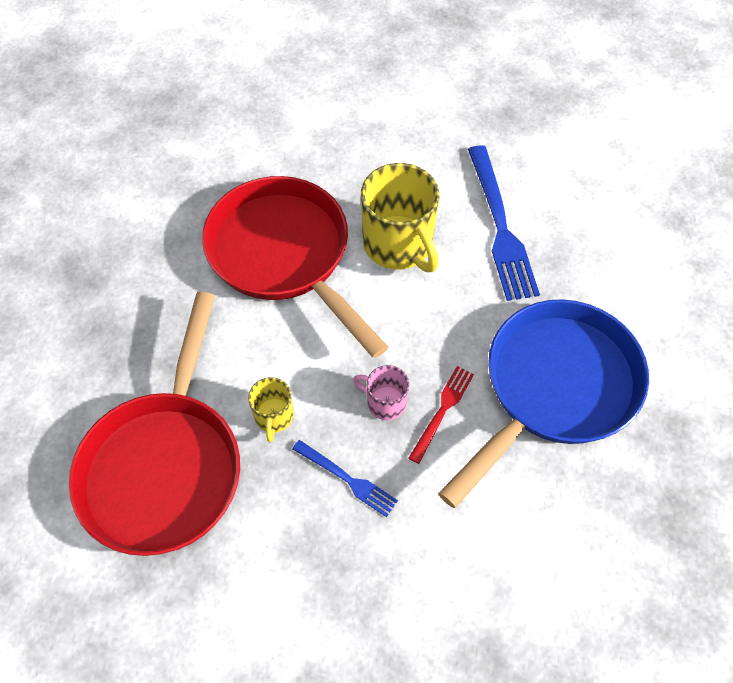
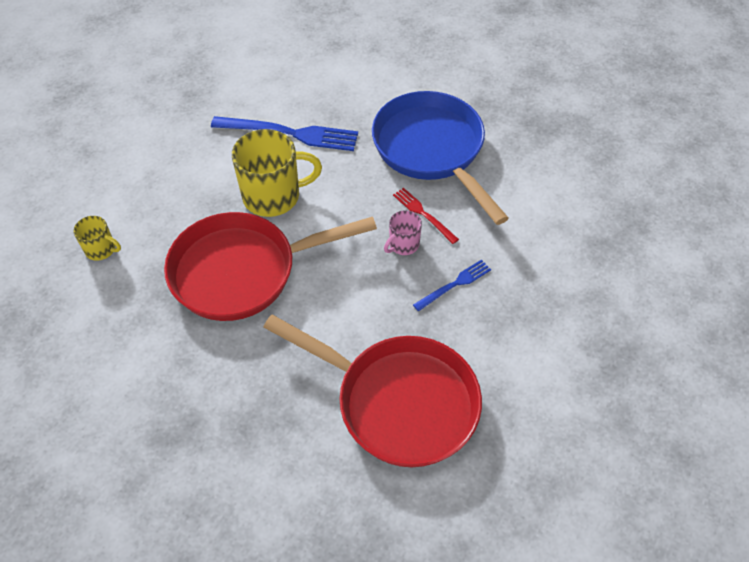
camera: 70 degrees left, 5 degrees down
yellow mug [248,377,294,442] -> yellow mug moved to [74,216,121,261]

